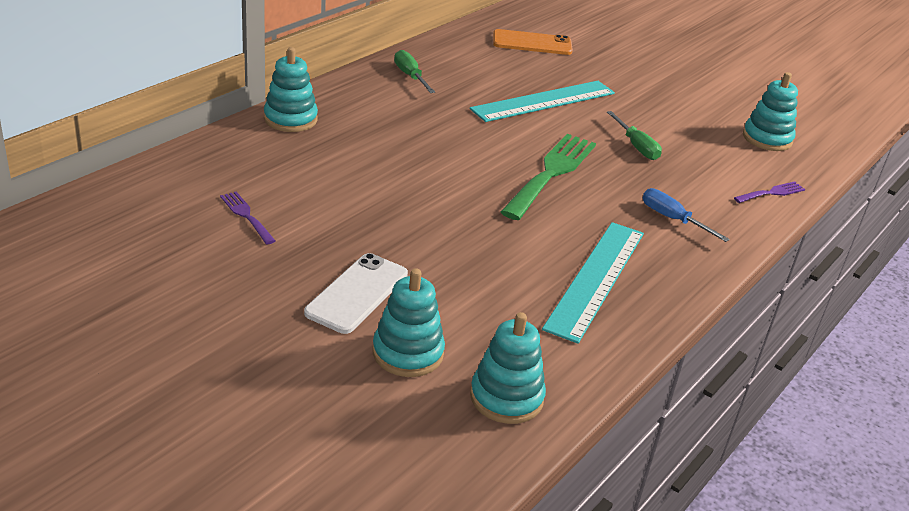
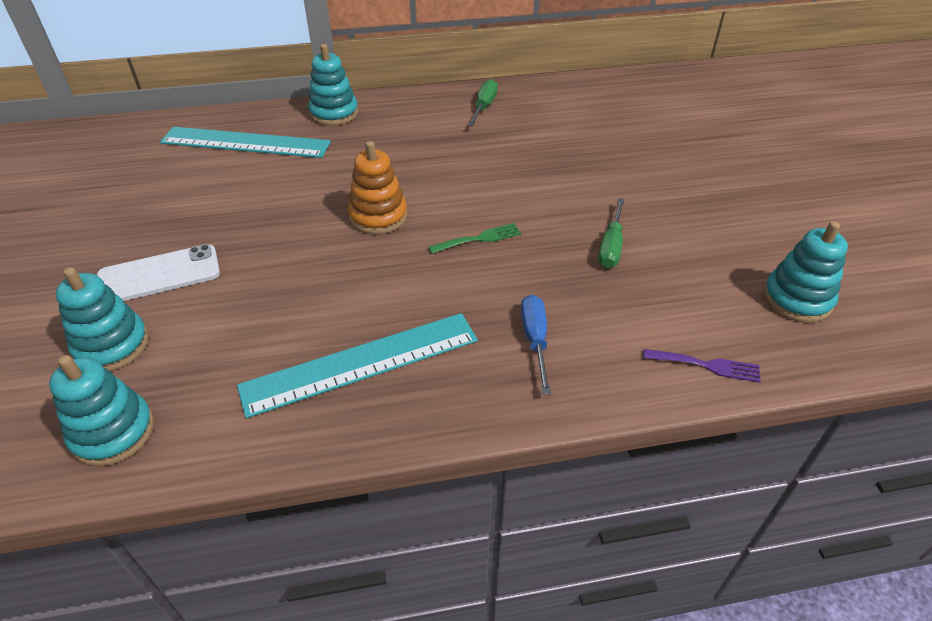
camera: 45 degrees right, 10 degrees up
purple fork [220,192,276,245] -> none
turquoise ruler [470,81,615,122] -> turquoise ruler moved to [160,127,331,158]
orange phone [493,29,573,55] -> none
green fork [501,134,596,220] -> green fork [429,223,521,254], size x0.48
none -> orange stacking toy [348,141,407,234]

